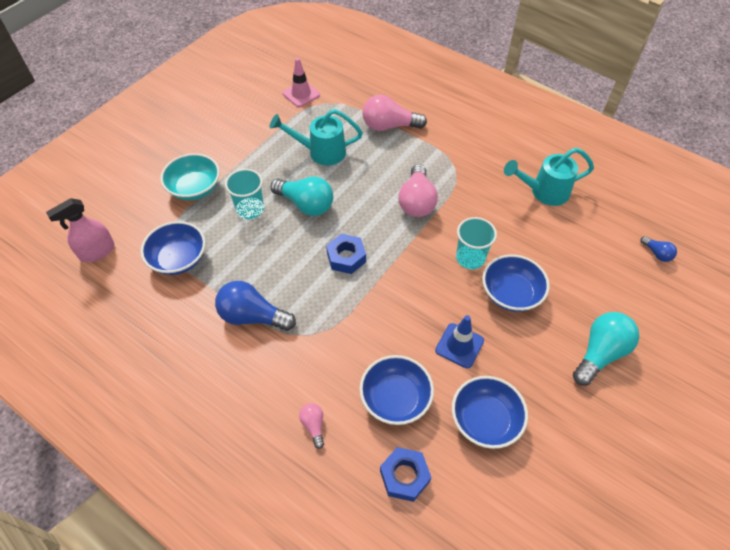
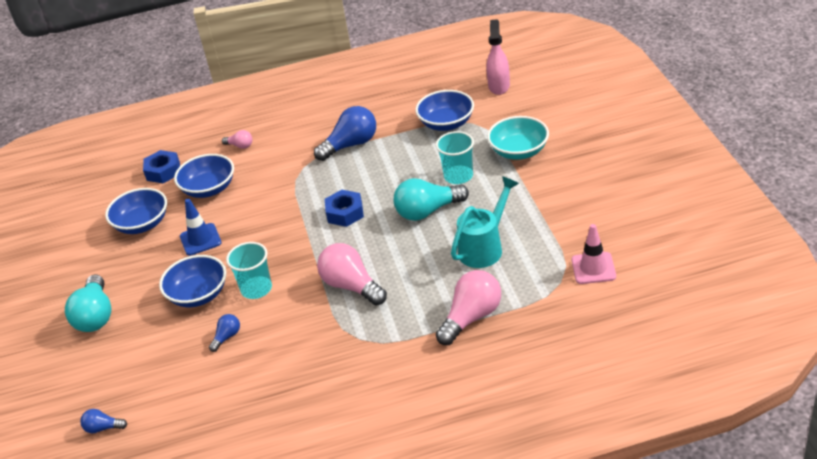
camera: 135 degrees right, 15 degrees down
turquoise watering can [504,148,594,206] -> none
none -> blue light bulb [209,314,240,352]

